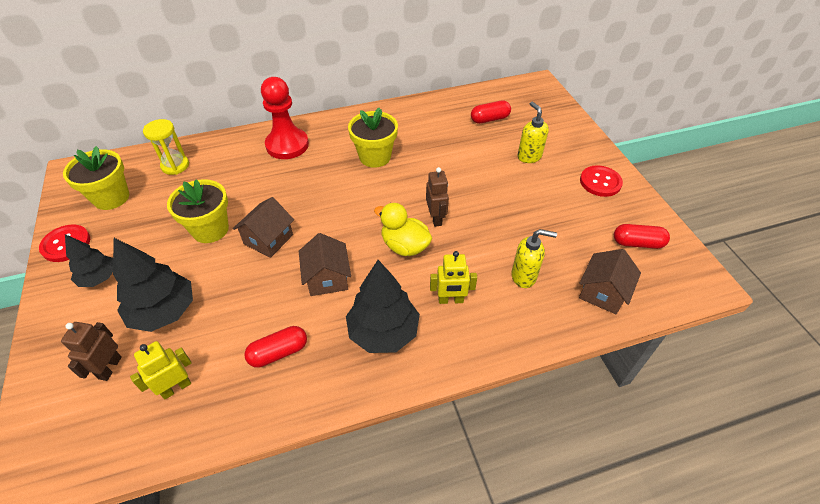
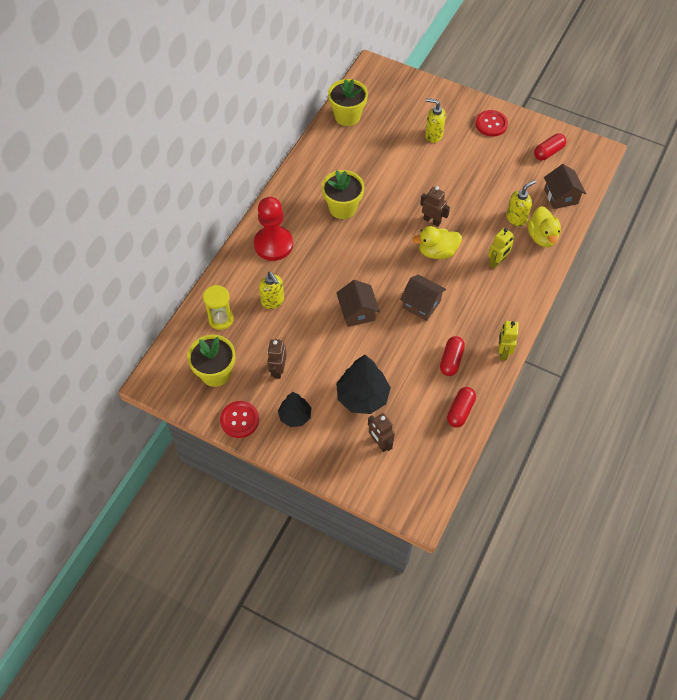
camera: 45 degrees left, 10 degrees up
yellow robot [130,341,192,399] -> yellow robot moved to [498,321,519,360]
yellow flower pot [167,179,229,243] -> yellow flower pot moved to [328,79,368,126]
black tree [346,260,420,353] -> none
red capsule [471,100,511,124] -> red capsule moved to [447,387,476,428]
none -> yellow soap dispenser [259,272,284,309]
none -> brown robot [267,339,287,379]
none -> yellow duck [527,206,561,247]

